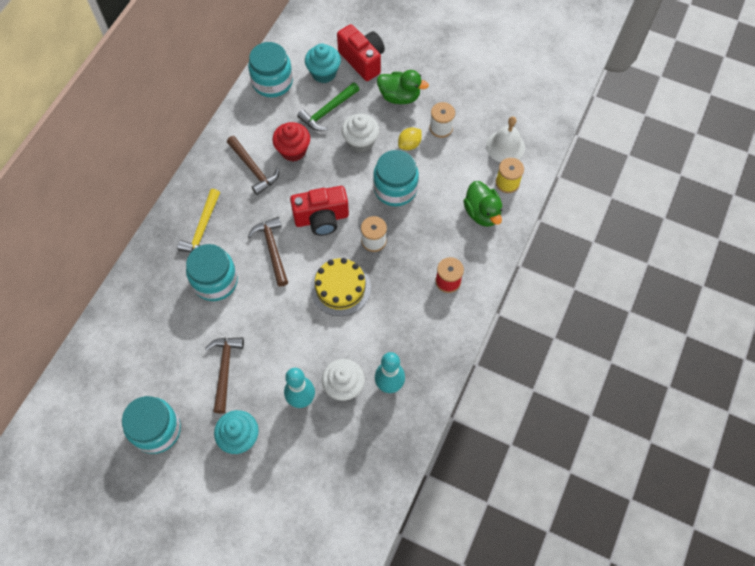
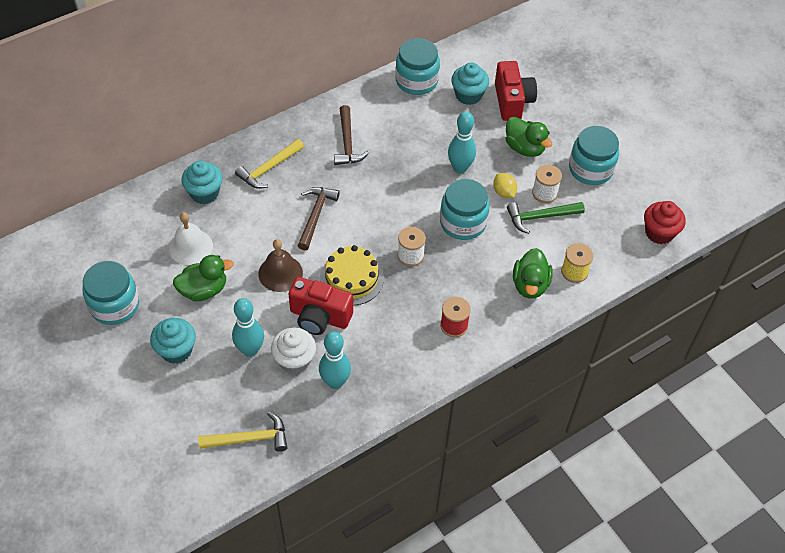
camera: 30 degrees right, 10 degrees down
turquoise jar [186,244,238,301] -> turquoise jar moved to [569,126,619,185]
brown hammer [205,337,244,414] -> green duck [173,255,234,301]
red cupcake [272,122,310,162] -> red cupcake moved to [644,201,686,244]
red camera [290,186,349,236] -> red camera moved to [289,277,353,335]
green hammer [297,82,360,131] -> green hammer moved to [507,202,585,234]
white cupcake [342,113,379,153] -> turquoise bowling pin [448,111,476,173]
yellow lemon [398,127,422,150] -> yellow lemon turned 75 degrees clockwise [493,173,517,198]
white bell [486,116,525,162] -> white bell moved to [169,212,213,265]
none -> turquoise cupcake [181,161,223,204]
none -> yellow hammer [198,412,288,452]
none -> brown bell [258,239,303,292]

